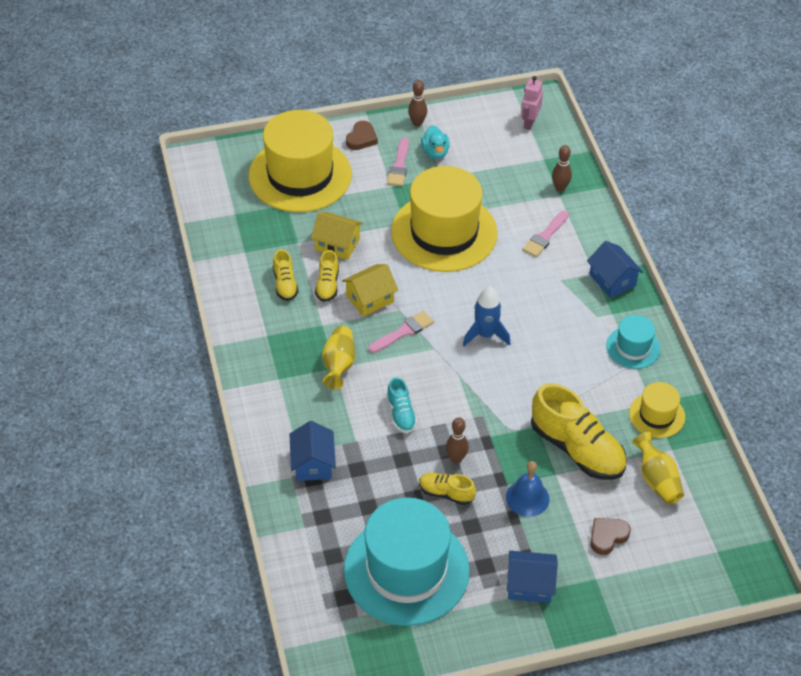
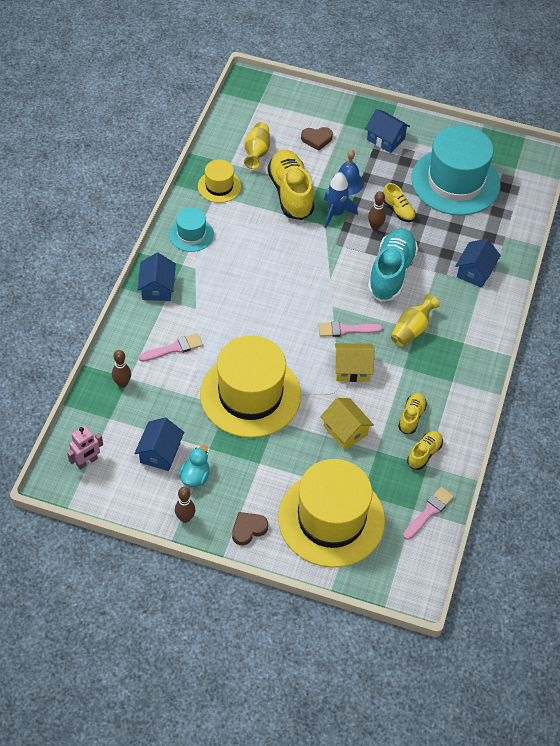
camera: 150 degrees left, 5 degrees up
yellow shoe [315,250,339,302] -> yellow shoe moved to [407,431,443,470]
pink brush [387,137,409,186] -> pink brush moved to [403,487,454,540]
turquoise shoe [387,377,417,433] -> turquoise shoe [368,228,418,302], size x1.99
blue rocket [463,286,510,346] -> blue rocket moved to [324,172,358,228]
none -> blue house [135,418,184,471]

